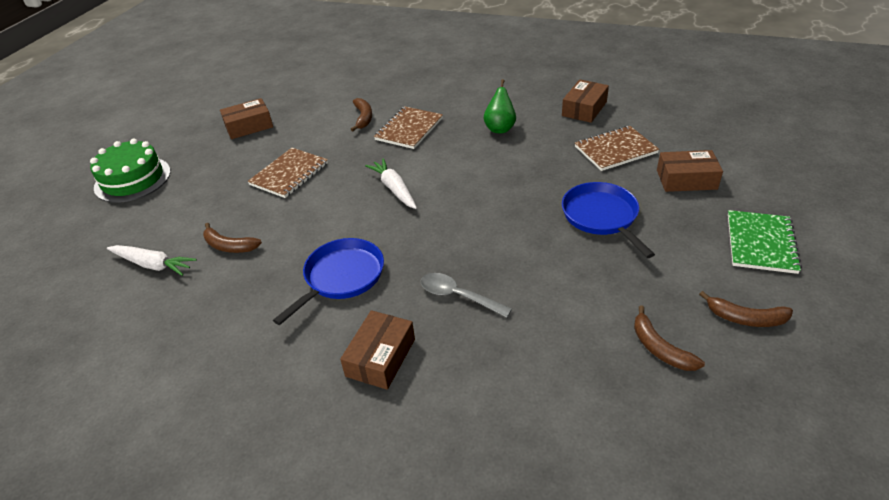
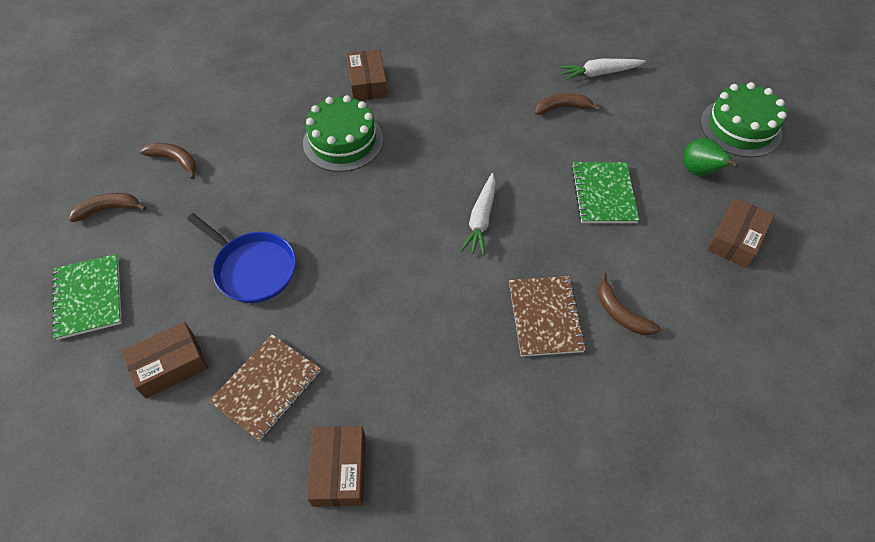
camera: 145 degrees right, 15 degrees up
brown notebook [247,148,328,198] -> green notebook [571,162,639,223]
blue pan [273,238,384,325] -> none
white carrot [365,158,417,209] -> white carrot turned 75 degrees clockwise [460,173,496,256]
grey spoon [421,273,512,318] -> green cake [303,95,383,172]
green pear [484,79,516,133] -> green pear moved to [683,137,738,176]

